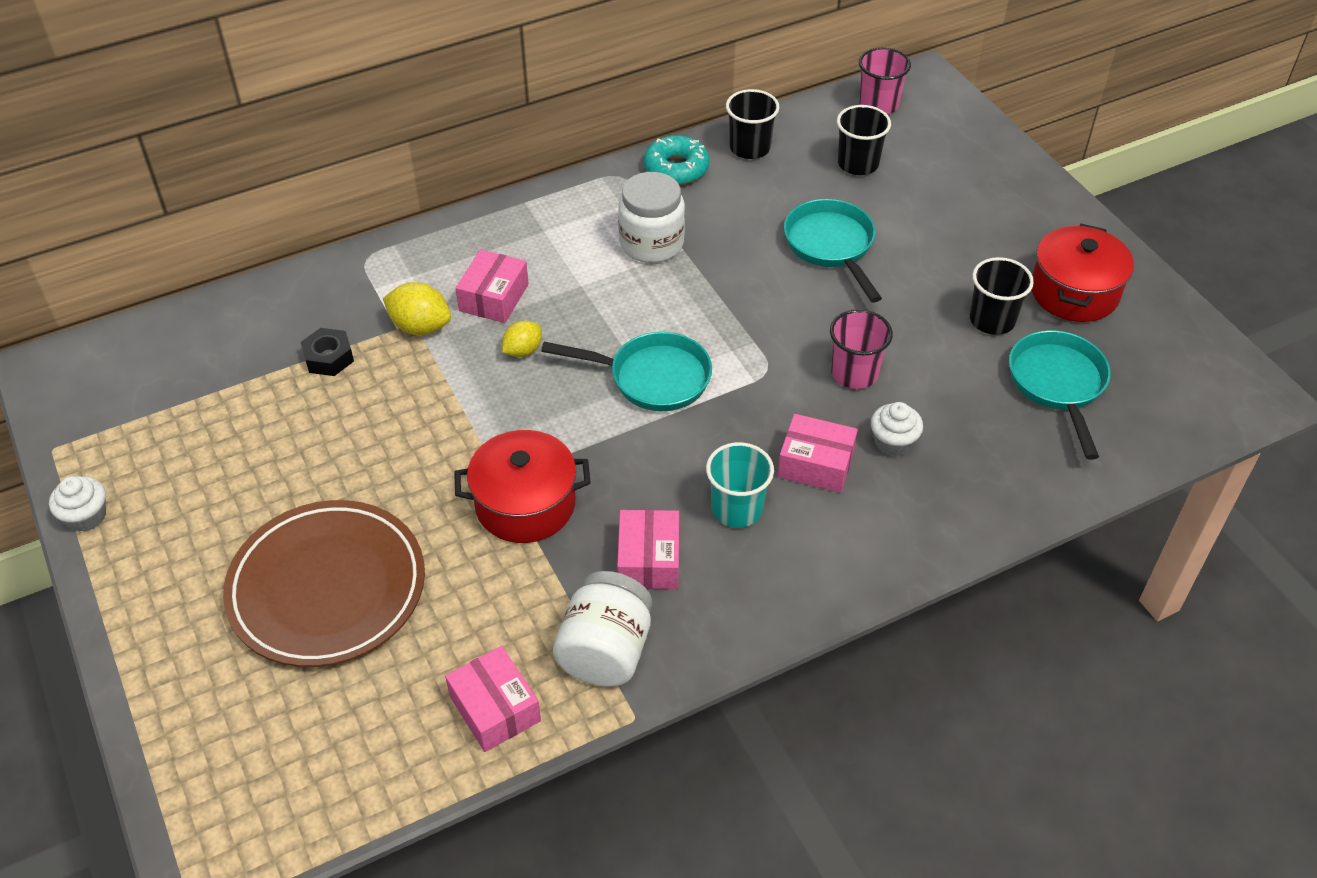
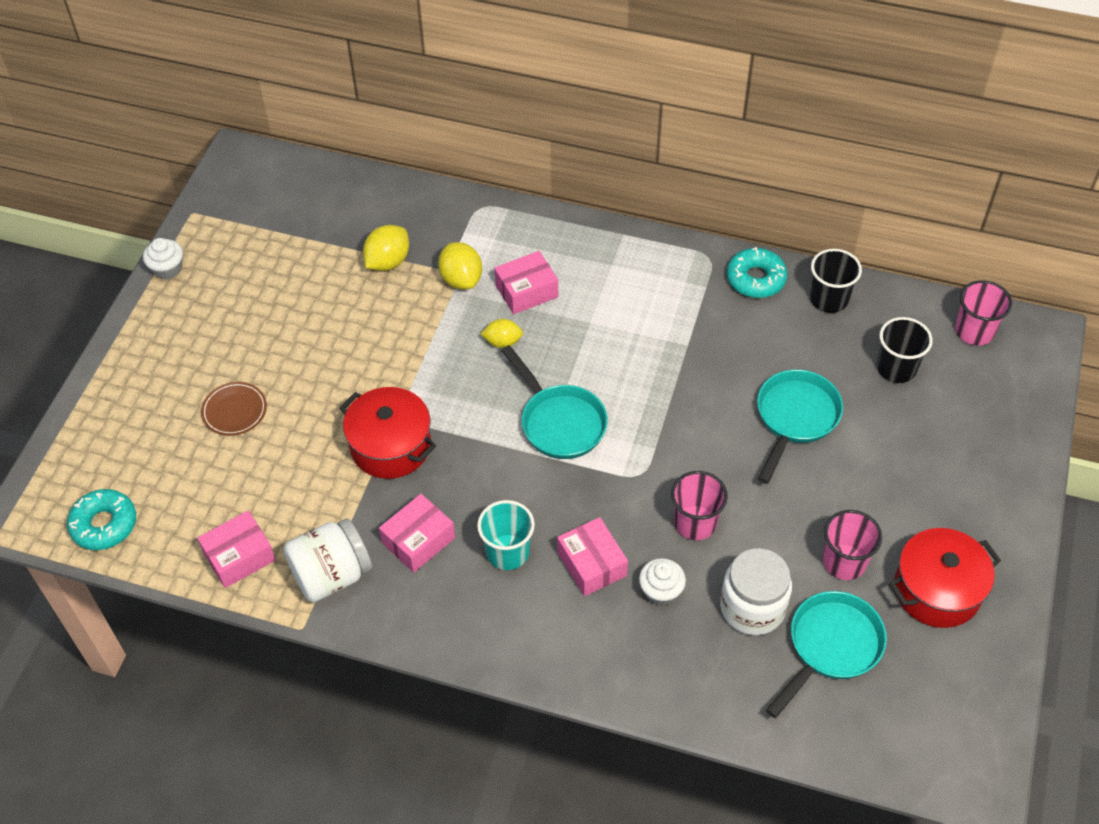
camera: 45 degrees right, 5 degrees up
brown plate [223,500,425,667] -> brown plate [201,382,267,436], size x0.44
black nut [301,328,354,376] -> yellow lemon [363,225,409,271]
pink box [445,646,541,752] -> pink box turned 45 degrees clockwise [197,511,276,588]
white jar [618,172,685,263] -> white jar moved to [720,548,792,635]
black cup [970,257,1034,335] -> pink cup [823,510,882,580]
none -> turquoise donut [67,489,136,550]

